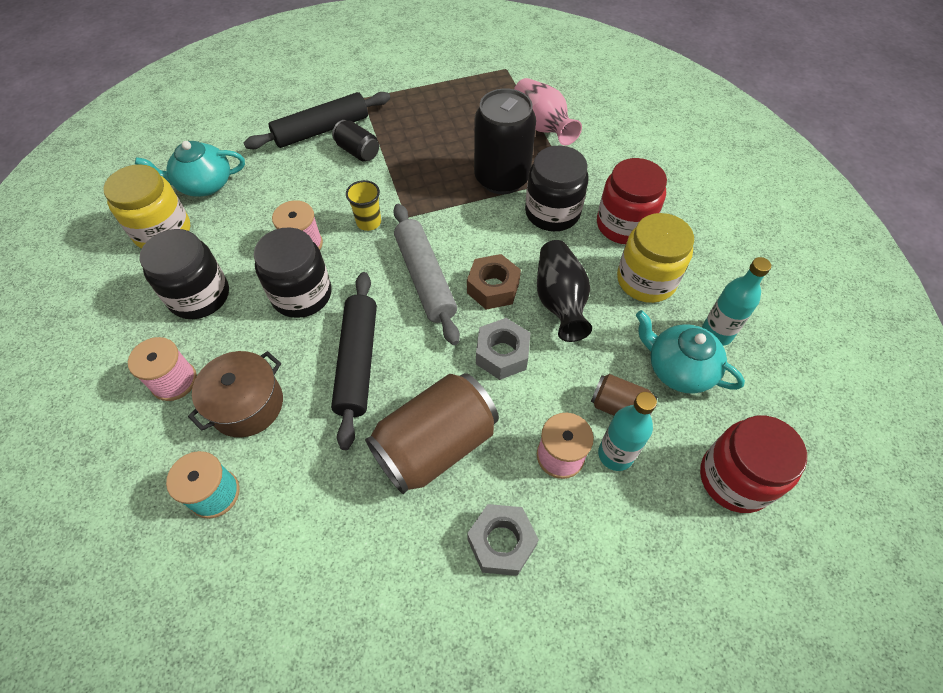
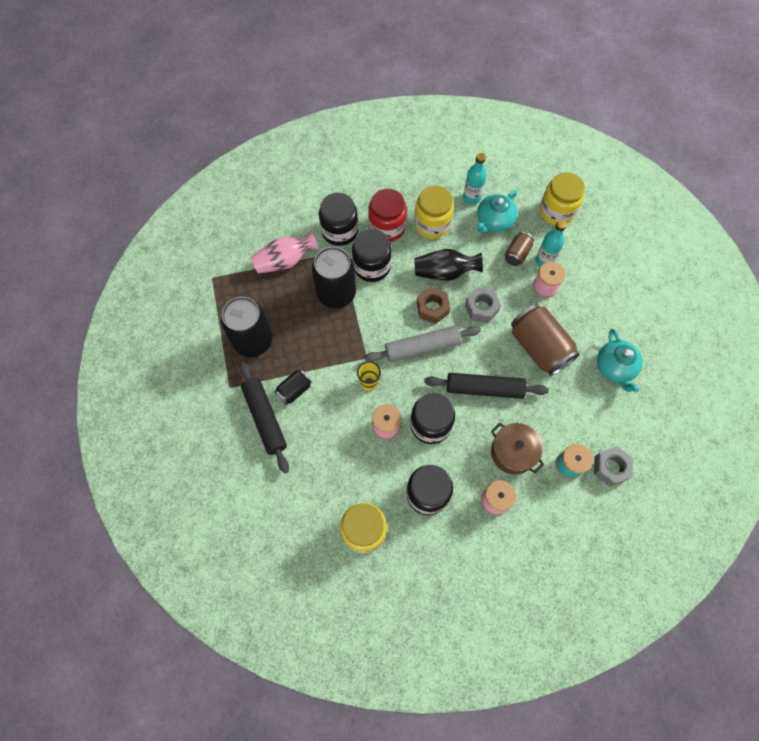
camera: 85 degrees left, 10 degrees up
turquoise teapot [135,141,245,197] -> turquoise teapot moved to [597,329,643,393]
grey nut [467,504,539,576] -> grey nut moved to [594,446,633,486]
red jar [700,416,807,513] -> yellow jar [540,172,585,226]
none -> black can [221,297,272,357]
none -> black jar [319,193,358,246]

